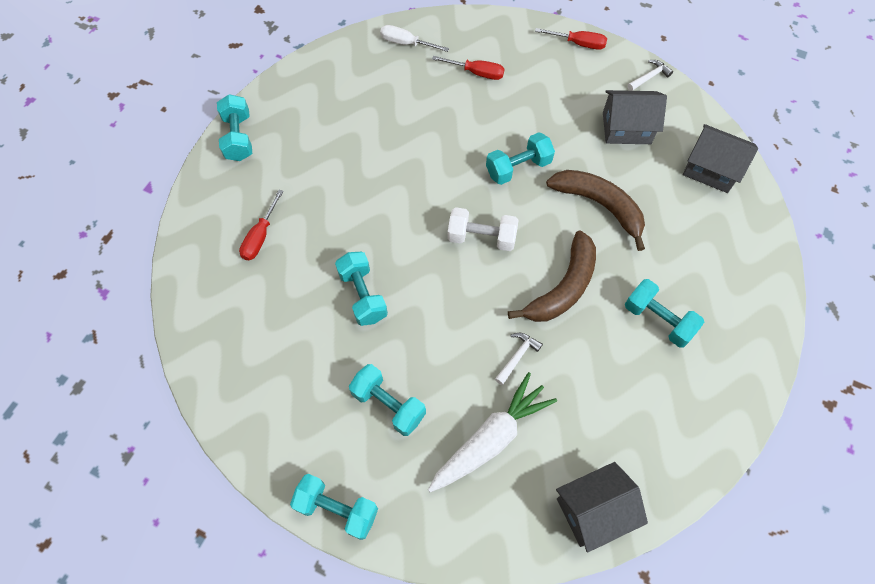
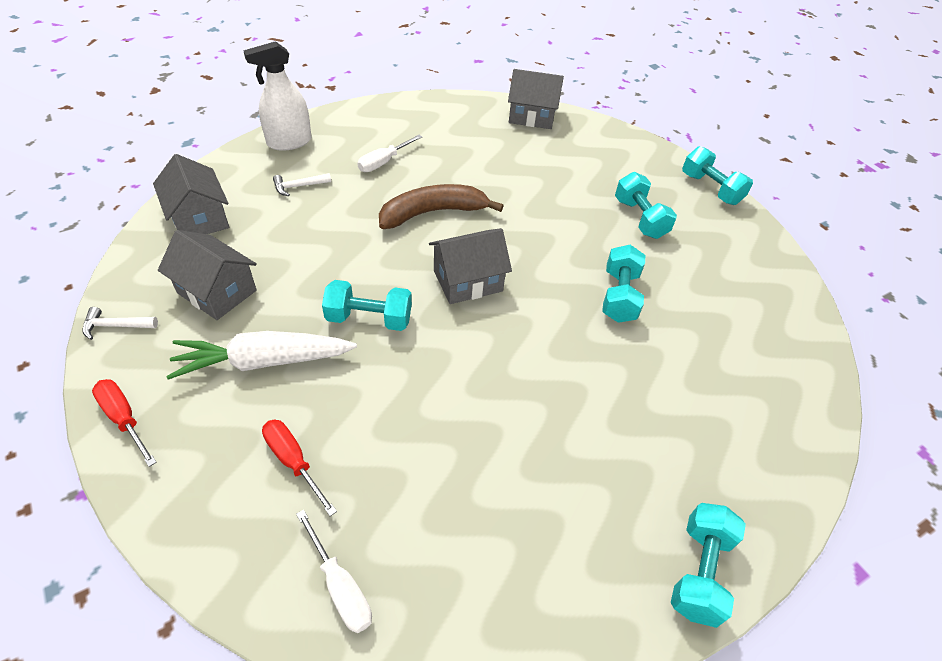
camera: 150 degrees left, 15 degrees down
red screwdriver [239,190,284,260] -> none
white carrot [428,372,557,492] -> white carrot moved to [166,331,357,380]
white dumbbell [447,207,518,251] -> grey house [429,228,512,304]
white hammer [495,333,543,385] -> white hammer moved to [273,173,331,196]
brown banana [546,170,645,251] -> none
turquoise dumbbell [625,279,704,348] -> white screwdriver [357,135,422,172]
none -> white spray bottle [243,41,312,151]

